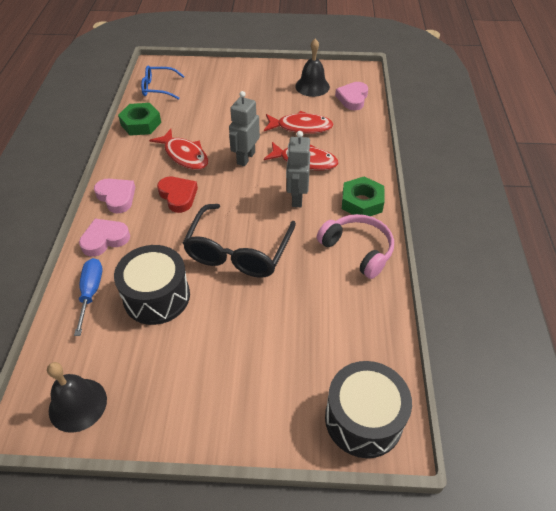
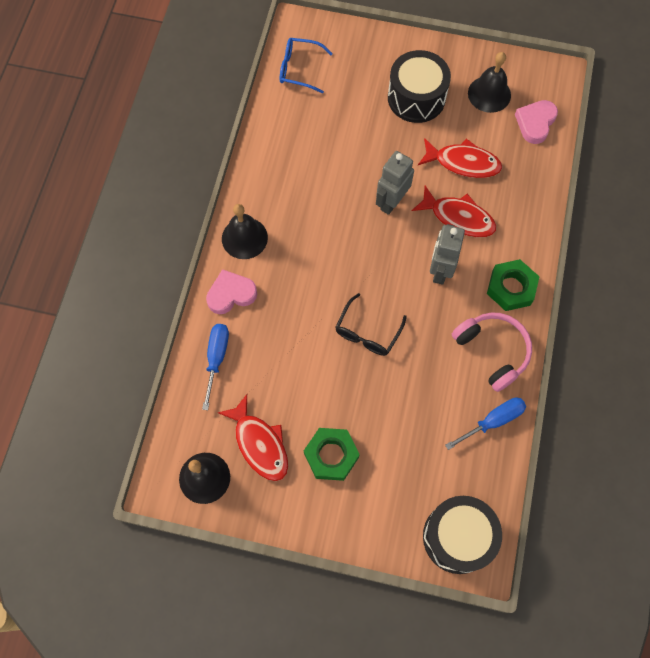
camera: 10 degrees right, 20 degrees up
pink heart [94,178,135,213] -> black bell [222,204,268,259]
black drum [114,245,190,325] -> black drum moved to [388,50,451,123]
green nut [118,103,161,136] -> green nut moved to [304,428,360,481]
red fish [149,129,209,170] -> red fish moved to [217,394,288,481]
red heart [157,177,198,213] -> none
black glasses [183,204,296,278] -> black glasses [335,293,407,356], size x0.59
none -> blue screwdriver [445,397,526,450]

